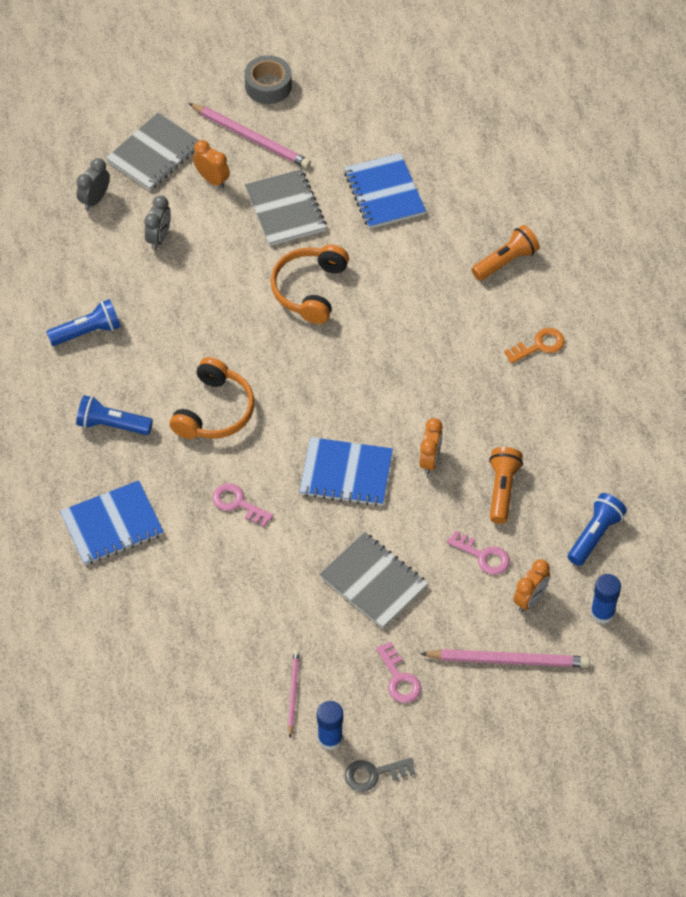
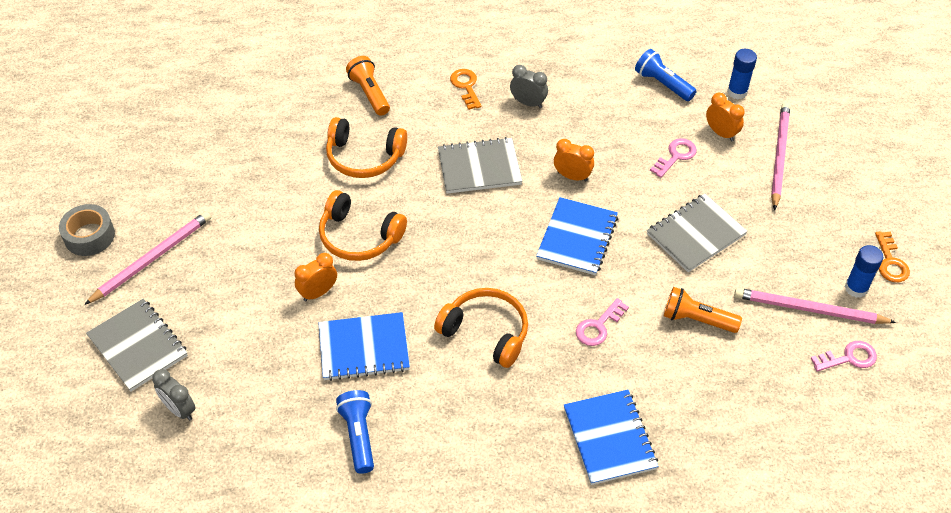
camera: 80 degrees left, 5 degrees down
blue flashlight [76,395,153,435] -> none
grey clock [144,195,171,250] -> grey clock moved to [510,65,548,108]
orange clock [193,140,230,188] -> orange clock moved to [295,253,337,302]
grey notebook [245,169,326,246] -> grey notebook moved to [438,137,523,194]
pink pencil [288,650,300,737] -> pink pencil [734,288,896,324], size x1.77
blue notebook [344,153,426,229] -> blue notebook moved to [318,312,410,381]
grey key [345,758,415,792] -> orange key [875,231,910,282]
pink key [376,642,421,703] -> pink key moved to [811,341,877,372]
orange flashlight [489,447,523,524] -> orange flashlight moved to [664,287,742,333]
none -> orange headphones [326,117,407,178]

